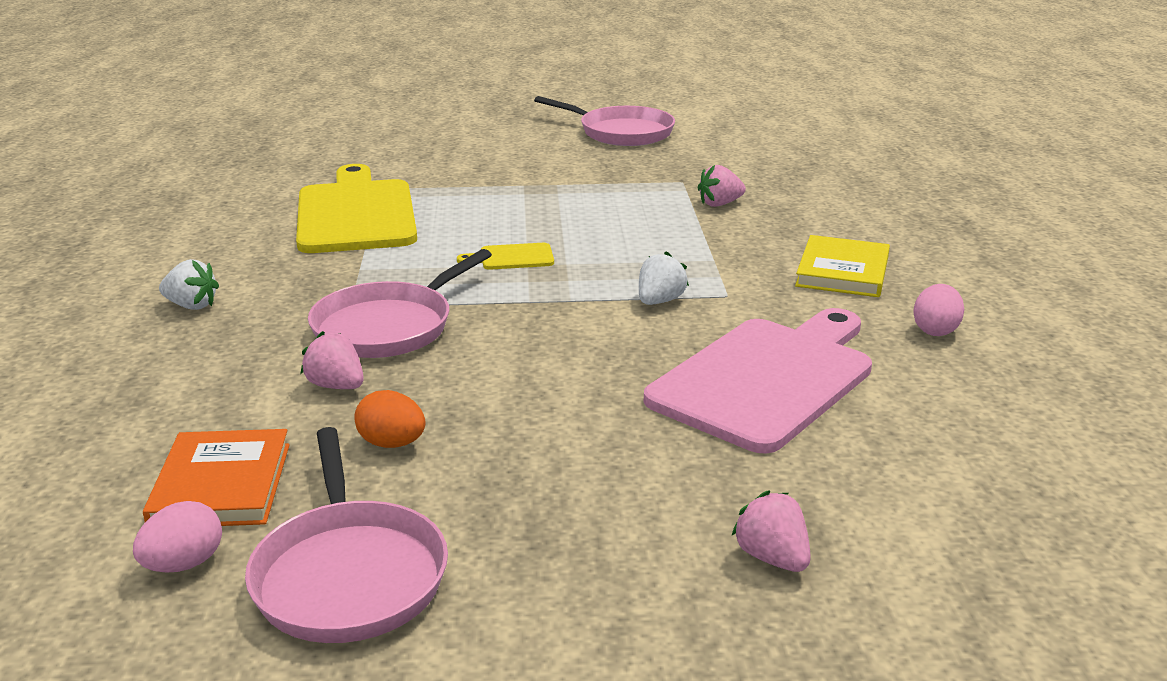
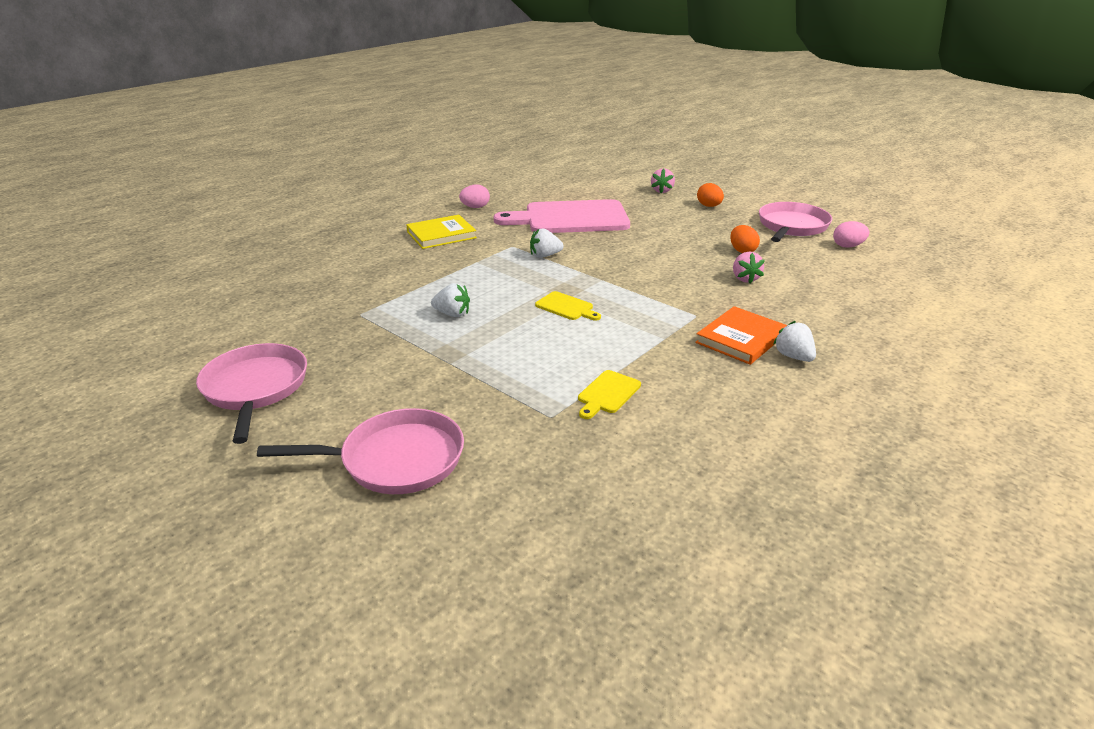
camera: 135 degrees left, 5 degrees up
orange book [143,429,290,526] -> orange book moved to [695,306,787,365]
yellow cutting board [296,164,417,253] -> yellow cutting board [578,370,641,419], size x0.41
pink pan [308,249,492,358] -> pink pan moved to [257,408,464,494]
pink strawberry [698,165,746,207] -> none
none -> white strawberry [431,283,470,317]
none -> orange egg [697,183,724,207]

